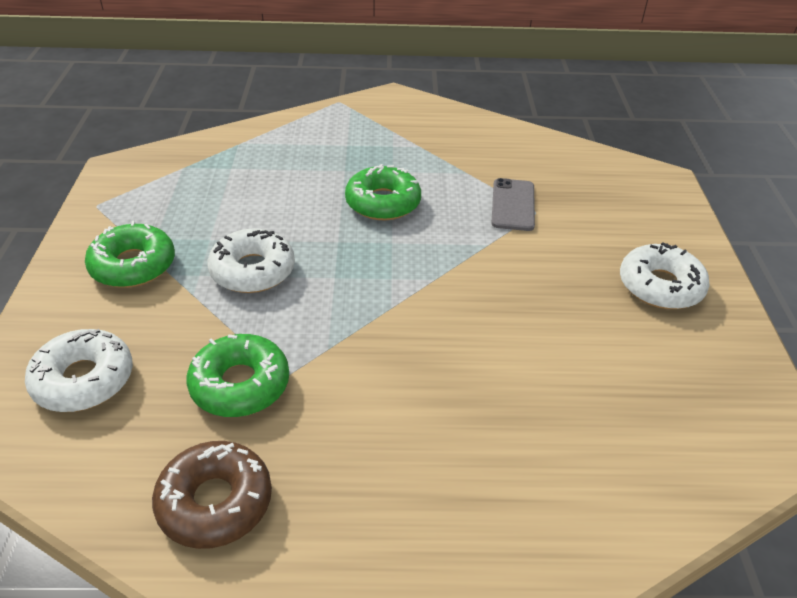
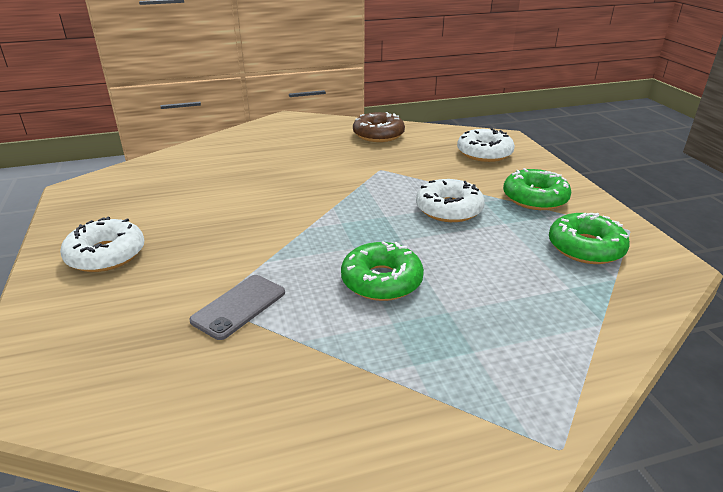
camera: 165 degrees right, 10 degrees down
green donut [186,334,289,417] -> green donut moved to [549,213,630,264]
grey phone [491,178,535,231] -> grey phone turned 45 degrees clockwise [189,275,285,340]

